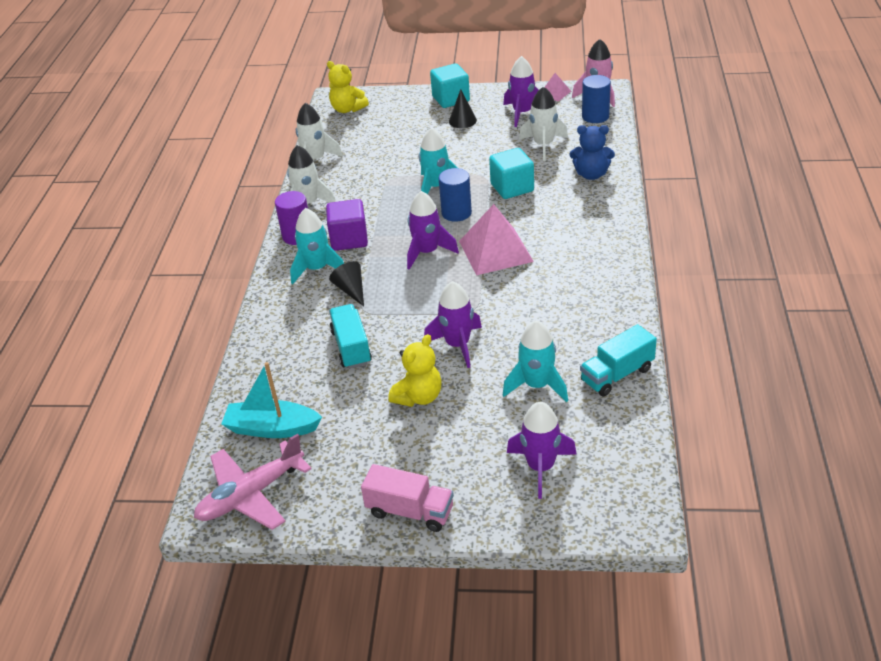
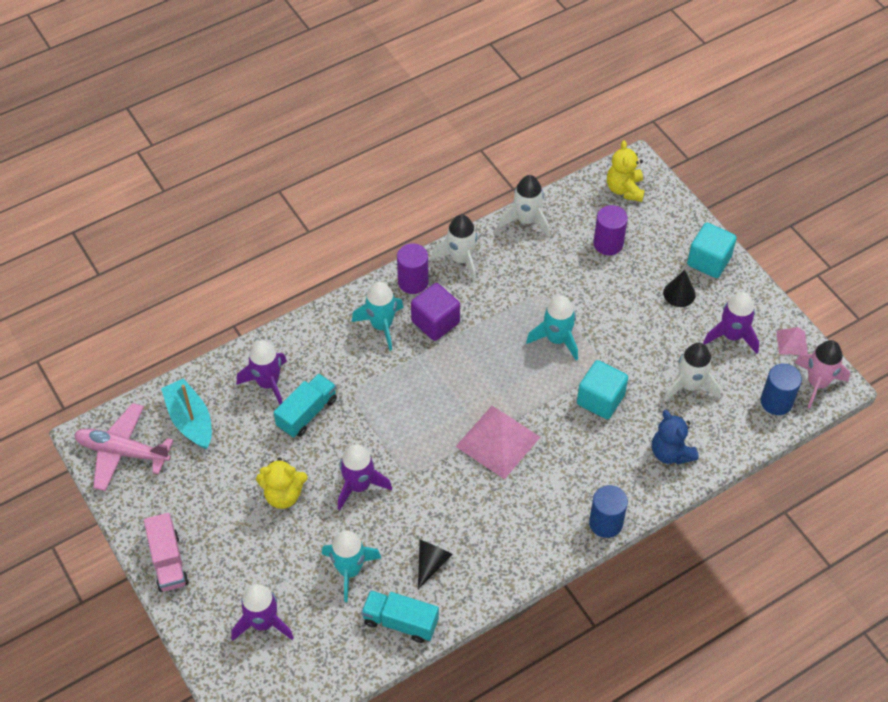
camera: 50 degrees right, 15 degrees up
black cone [329,261,364,306] -> black cone moved to [418,540,453,589]
purple rocket [407,191,459,270] -> purple rocket moved to [237,340,287,405]
blue cylinder [439,168,472,222] -> blue cylinder moved to [589,485,628,538]
none -> purple cylinder [593,205,628,255]

